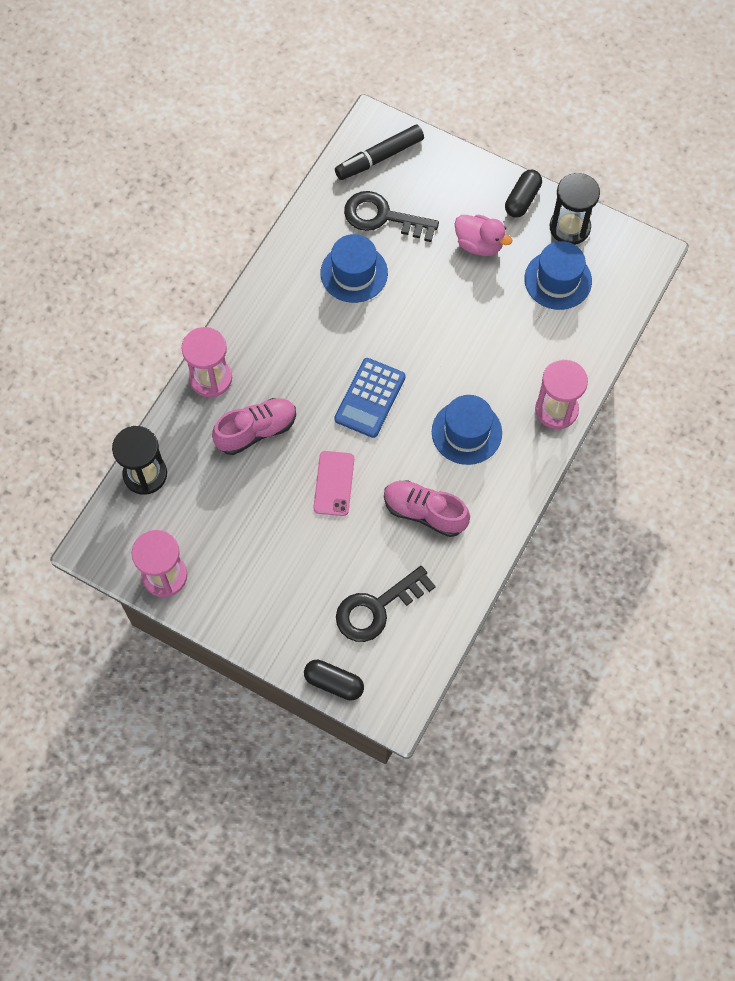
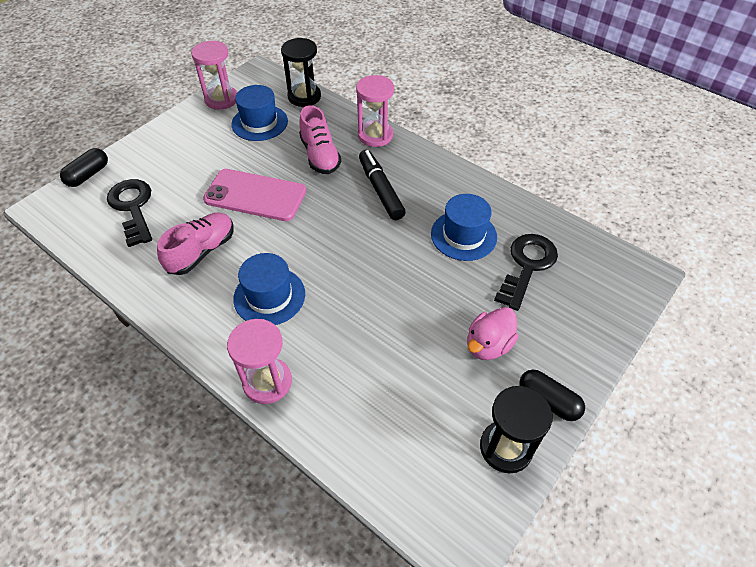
camera: 100 degrees right, 15 degrees down
pink phone [313,451,354,516] -> pink phone [203,169,306,221], size x1.62
blue calculator [334,358,406,438] -> none
black marker [335,125,424,180] -> black marker moved to [359,150,406,220]
blue hat [524,241,592,310] -> blue hat moved to [231,85,288,141]

